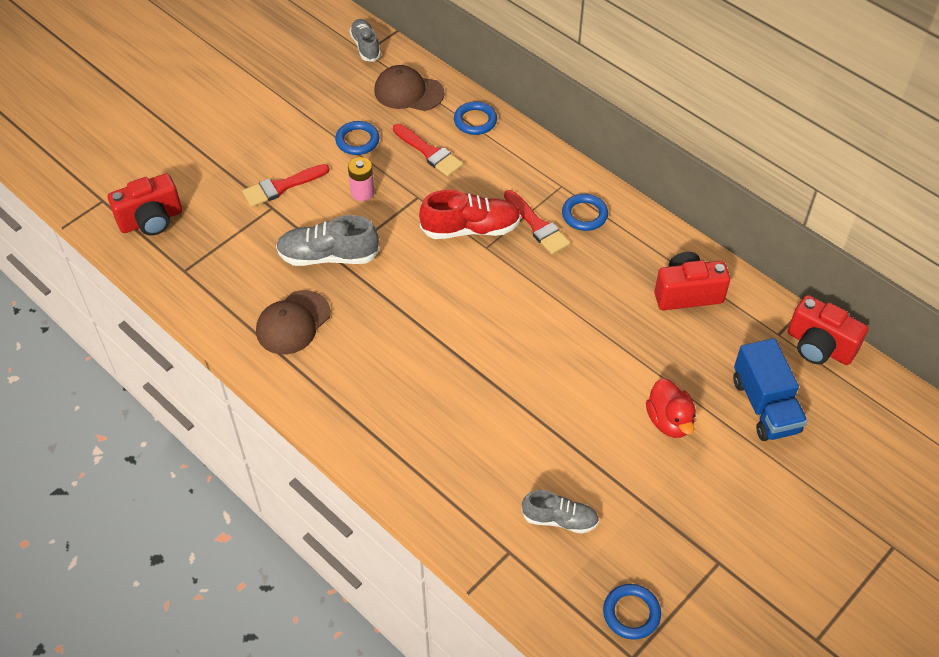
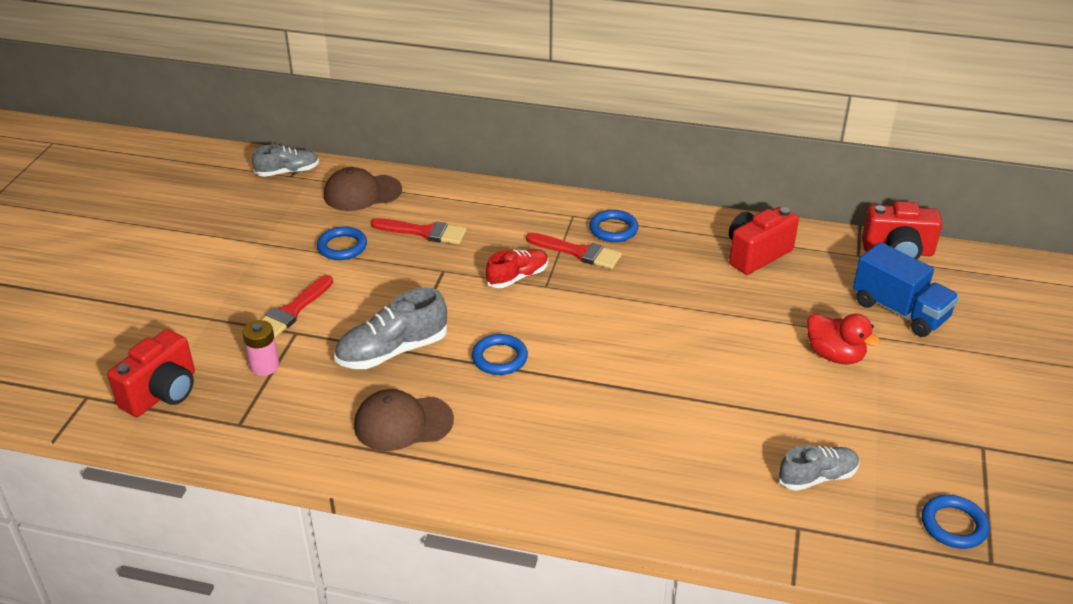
camera: 30 degrees left, 15 degrees down
brown cap [256,290,331,354] -> brown cap turned 75 degrees clockwise [354,389,454,451]
pink battery [348,157,374,201] -> pink battery moved to [242,320,279,376]
grey shoe [349,19,381,62] -> grey shoe turned 120 degrees clockwise [252,145,319,177]
red shoe [419,190,521,239] -> red shoe [486,249,549,288], size x0.65
blue ring [454,101,497,135] -> blue ring moved to [472,334,528,375]

